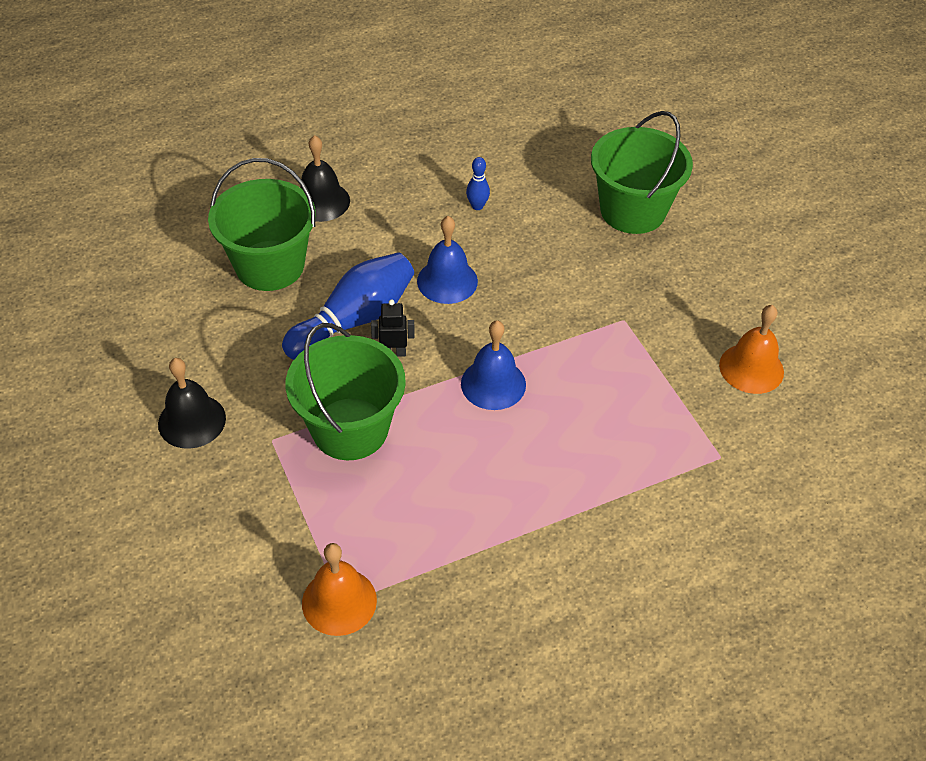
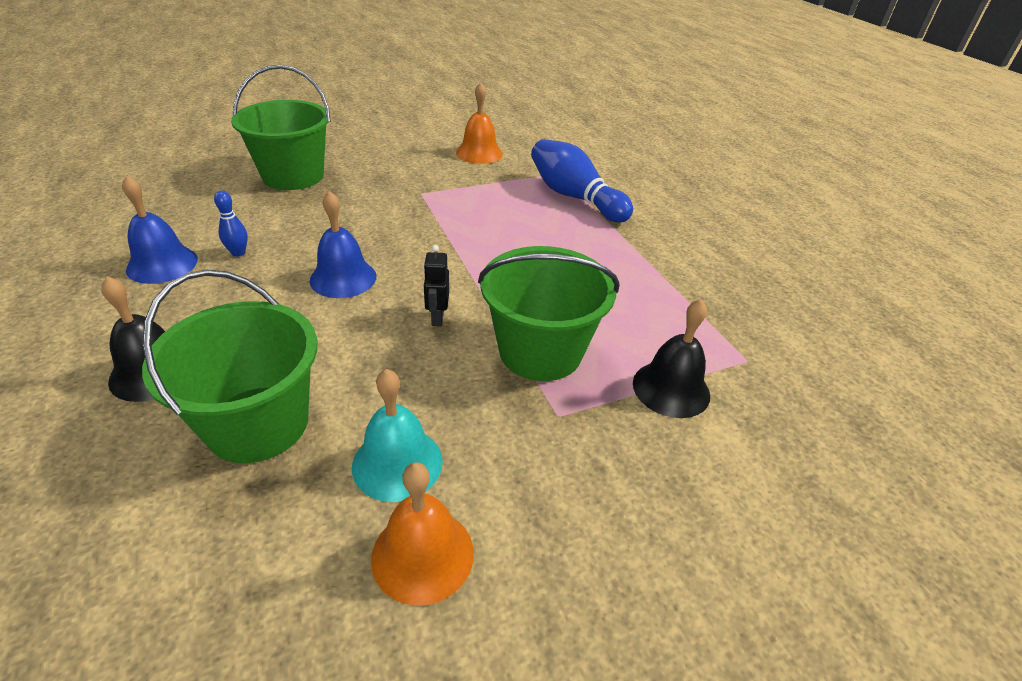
camera: 90 degrees left, 10 degrees down
black bell [158,358,226,449] -> black bell moved to [633,299,710,418]
blue bowling pin [282,252,414,360] -> blue bowling pin moved to [531,139,633,222]
orange bell [302,543,377,636] -> orange bell moved to [371,462,474,606]
blue bell [461,320,526,410] -> blue bell moved to [122,175,198,284]
none -> turquoise bell [352,369,443,502]

